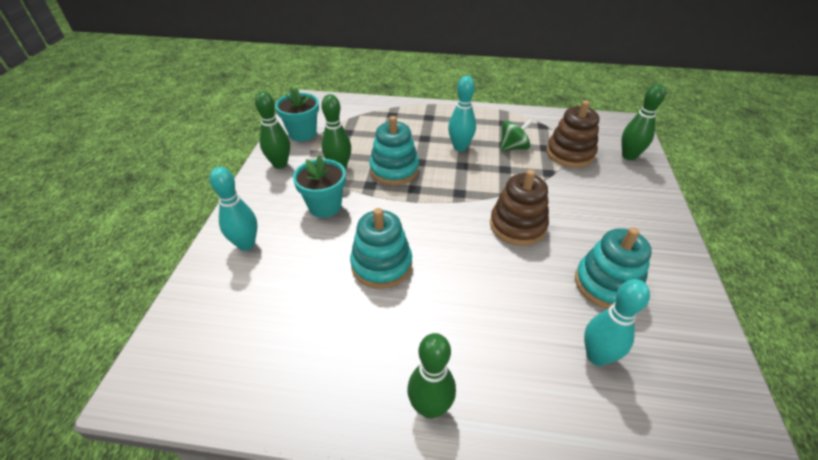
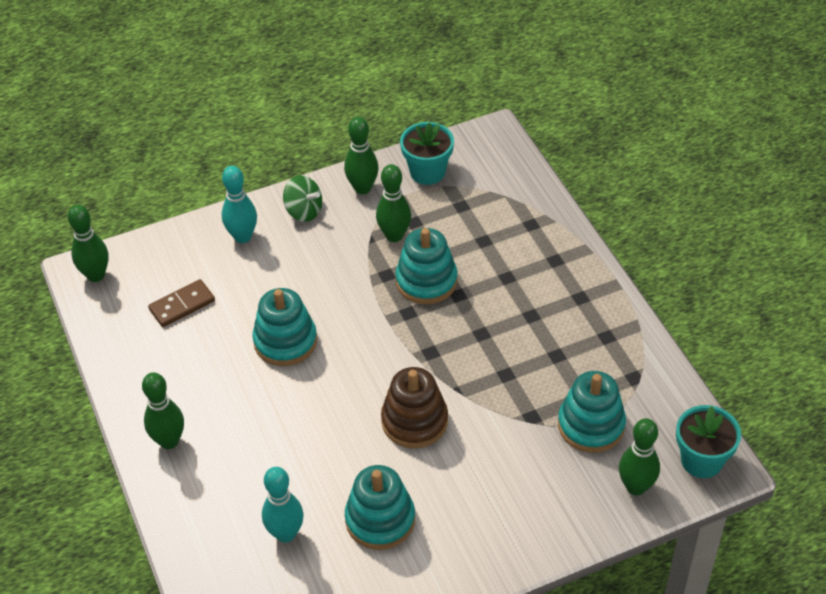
camera: 60 degrees right, 5 degrees up
turquoise flower pot [293,155,346,218] -> turquoise flower pot moved to [676,405,741,478]
turquoise bowling pin [448,76,476,151] -> none
green spinning top [500,119,532,151] -> green spinning top moved to [283,175,322,222]
brown stacking toy [547,100,599,168] -> turquoise stacking toy [558,371,626,453]
none -> green bowling pin [68,205,108,282]
none -> brown domino [148,279,215,327]

